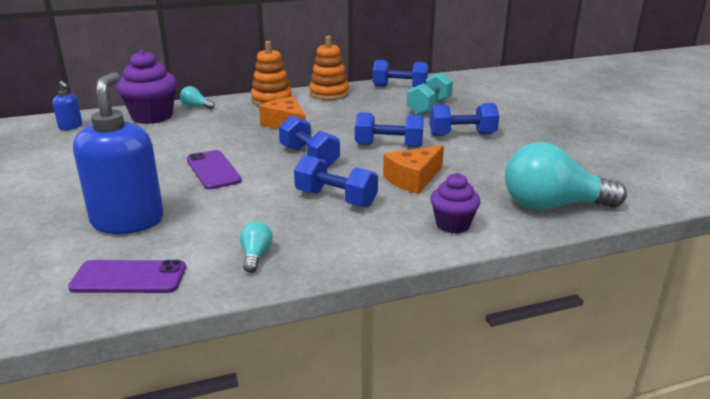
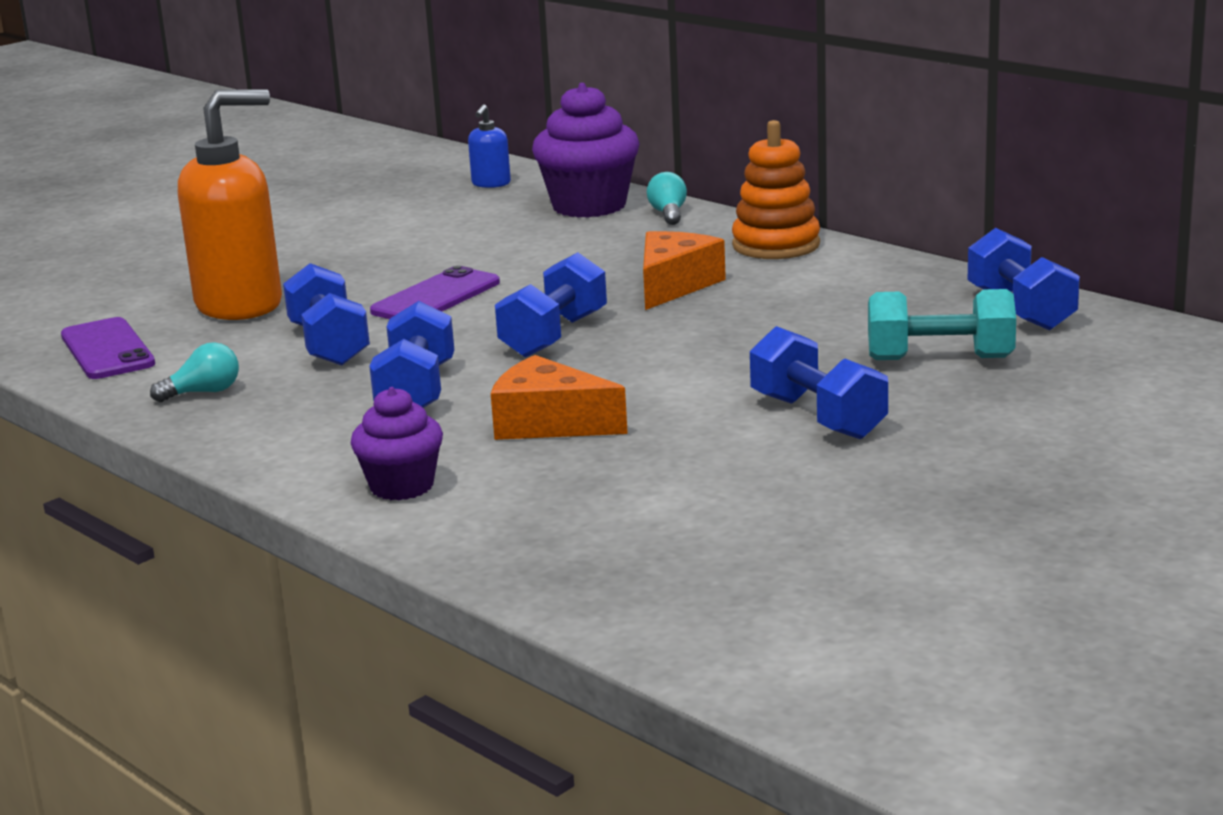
camera: 65 degrees right, 5 degrees down
blue soap dispenser [73,72,164,234] -> orange soap dispenser [178,89,282,320]
orange stacking toy [309,36,349,100] -> none
blue dumbbell [355,112,424,147] -> blue dumbbell moved to [283,263,370,366]
turquoise light bulb [505,142,627,210] -> none

